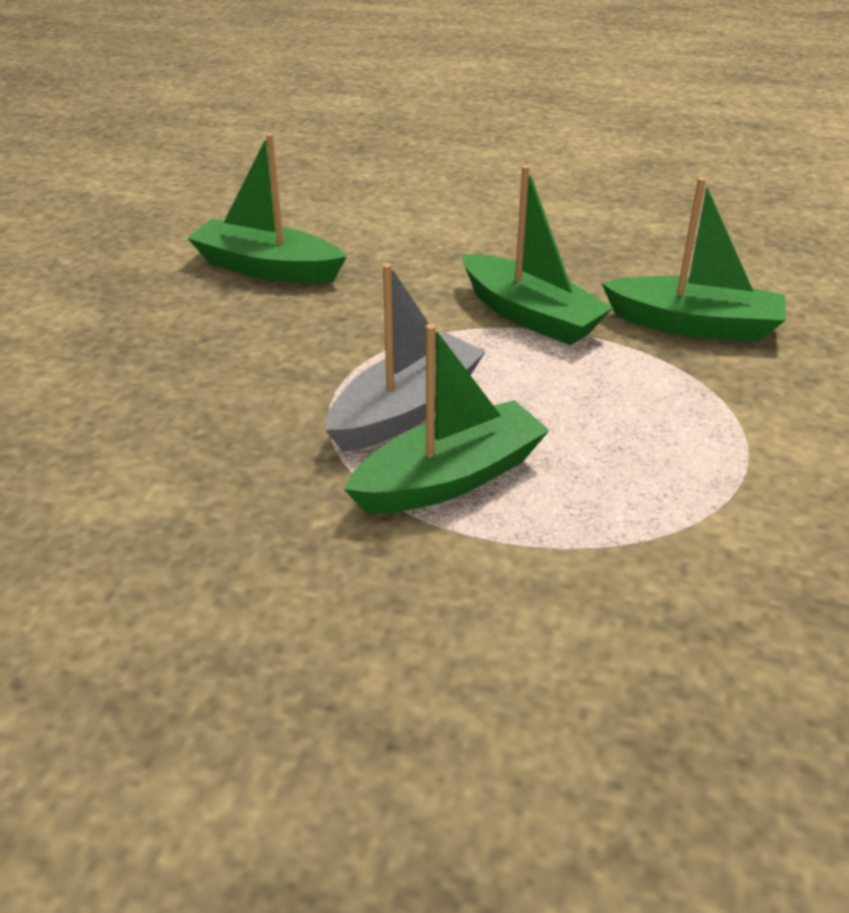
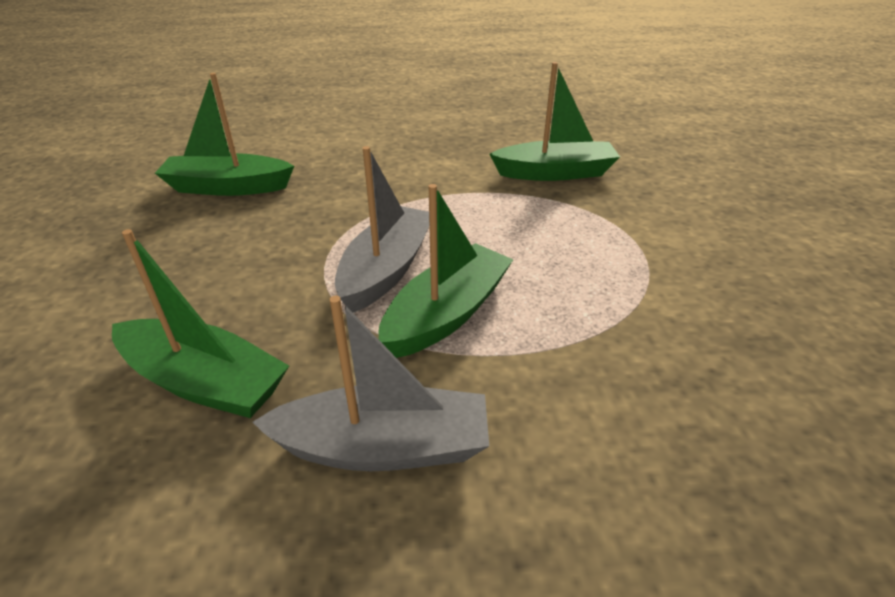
camera: 20 degrees left, 0 degrees up
green boat [462,165,613,346] -> green boat moved to [112,229,289,418]
none -> grey boat [252,296,489,471]

